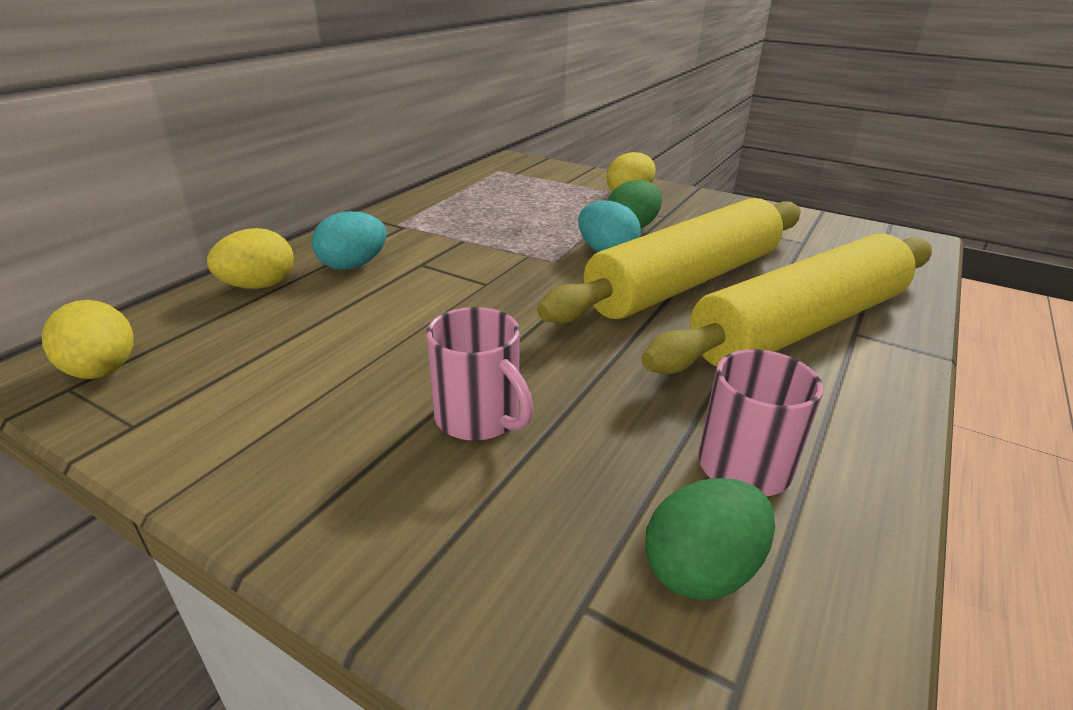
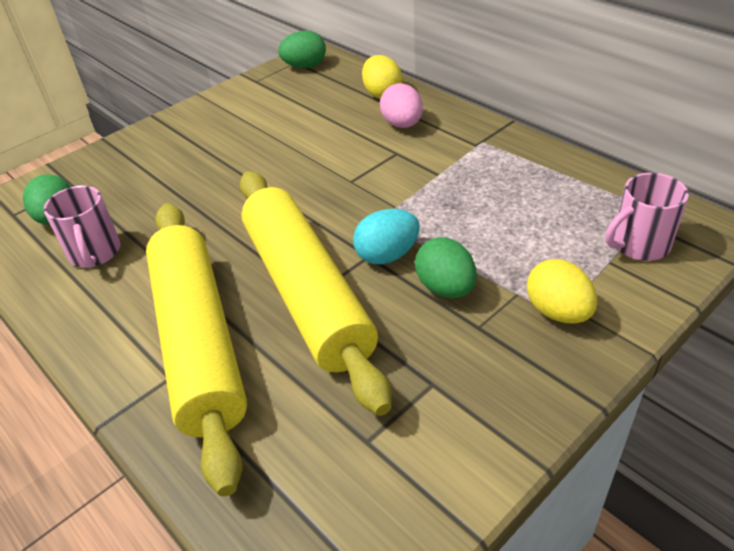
camera: 110 degrees right, 10 degrees up
yellow egg [42,300,134,379] -> green egg [278,30,326,68]
turquoise egg [312,211,387,270] -> pink egg [380,83,423,128]
pink mug [427,307,533,441] -> pink mug moved to [605,173,689,261]

